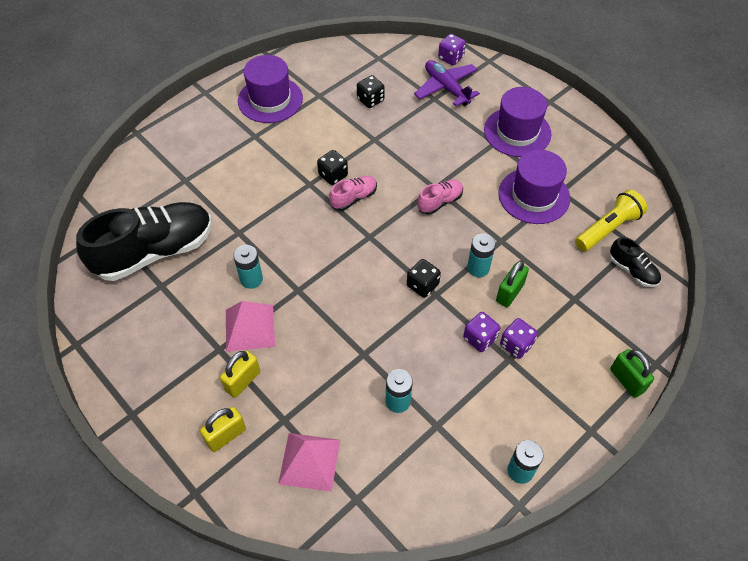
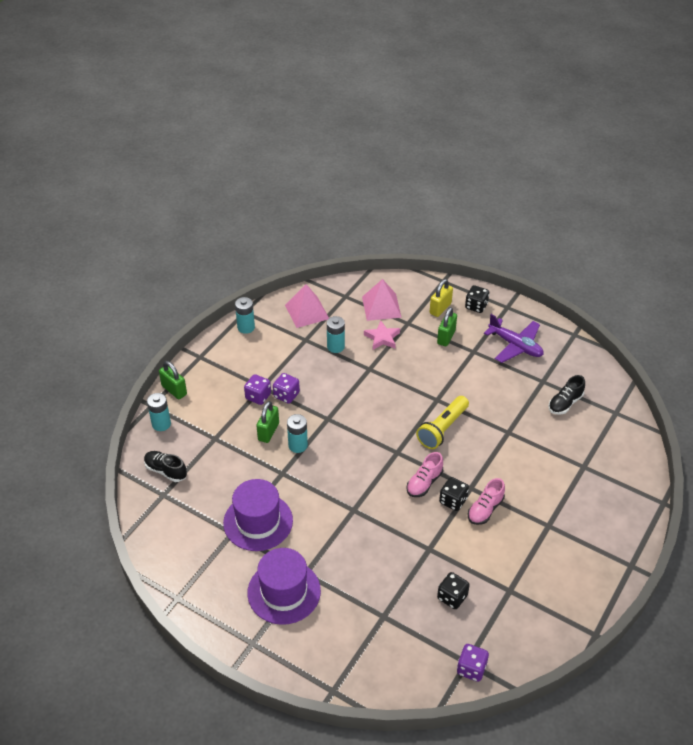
camera: 165 degrees right, 10 degrees down
black shoe [76,202,212,281] -> black shoe [548,375,585,415], size x0.45
yellow padlock [220,350,260,398] -> green padlock [437,307,457,346]
pink pyramid [226,301,275,352] -> pink pyramid moved to [285,284,329,328]
turquoise battery [233,245,263,289] -> turquoise battery moved to [147,393,171,431]
purple hat [238,55,303,123] -> none
black dice [407,259,441,298] -> black dice moved to [465,285,489,313]
purple plane [414,60,480,106] -> purple plane moved to [484,314,544,363]
pink shoe [417,180,463,215] -> pink shoe moved to [468,478,505,525]
purple dice [438,34,466,65] -> purple dice moved to [457,644,489,682]
yellow flashlight [575,190,647,251] -> yellow flashlight moved to [416,396,469,449]
none -> pink star [364,321,400,350]

